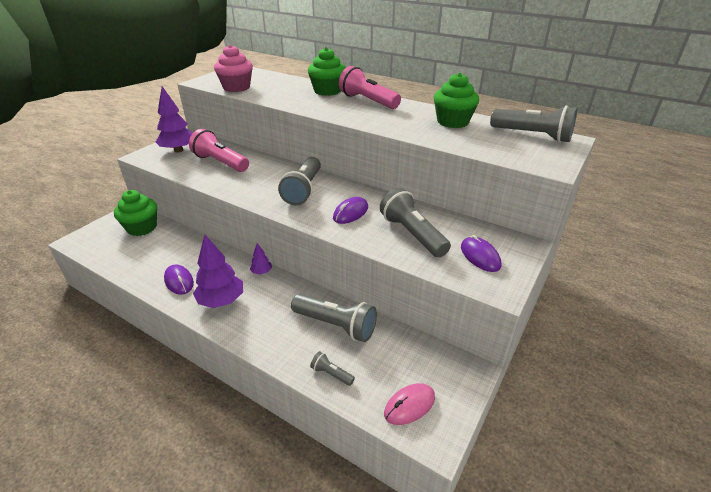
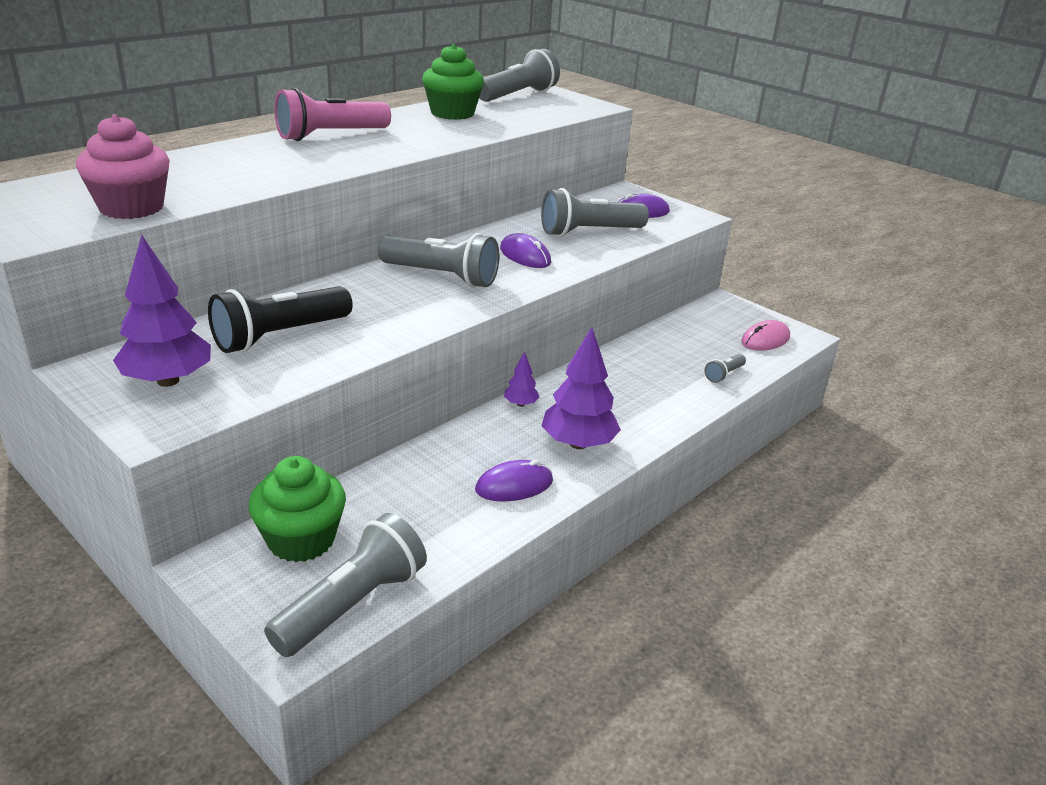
camera: 80 degrees left, 5 degrees down
pink flashlight [189,129,249,172] -> black flashlight [208,286,353,353]
grey flashlight [291,294,377,342] -> grey flashlight moved to [264,513,427,657]
green cupcake [308,47,346,96] -> none
pink mouse [384,383,435,425] -> pink mouse turned 75 degrees clockwise [741,320,790,351]

